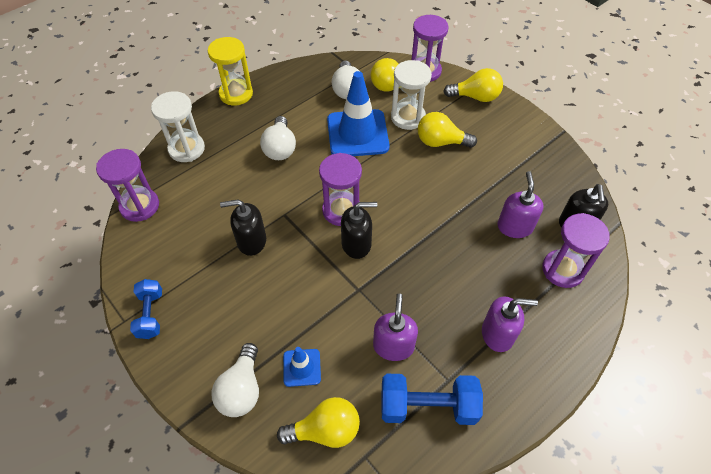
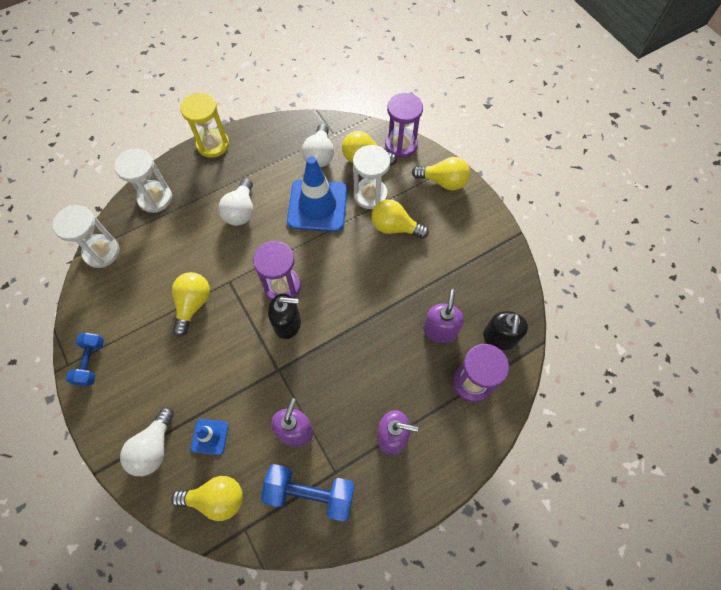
camera: 10 degrees right, 10 degrees up
purple hourglass [96,149,159,222] -> white hourglass [53,205,120,268]
black soap dispenser [220,199,266,256] -> yellow light bulb [172,272,210,337]

